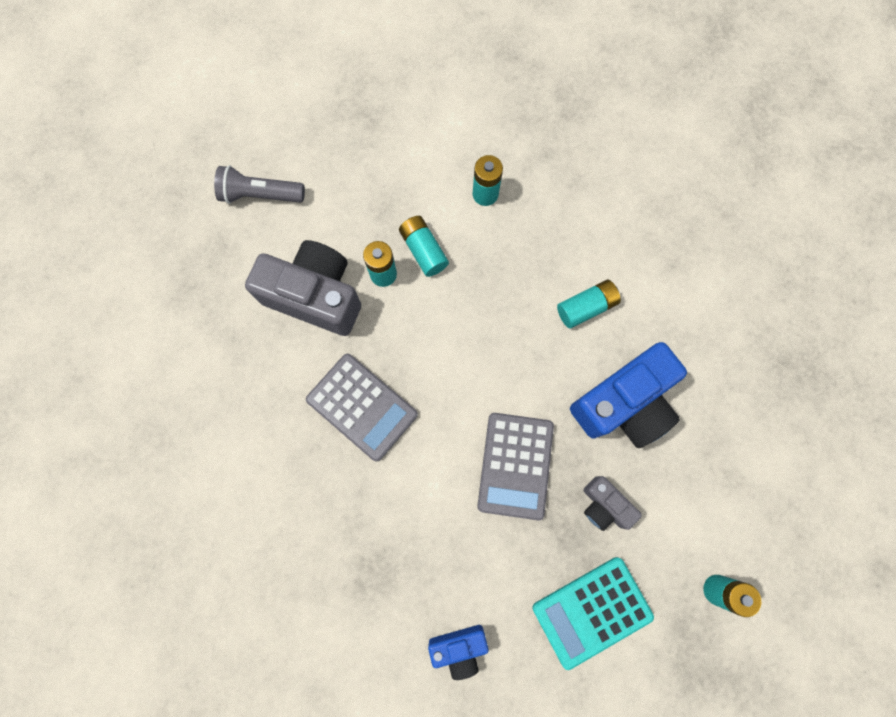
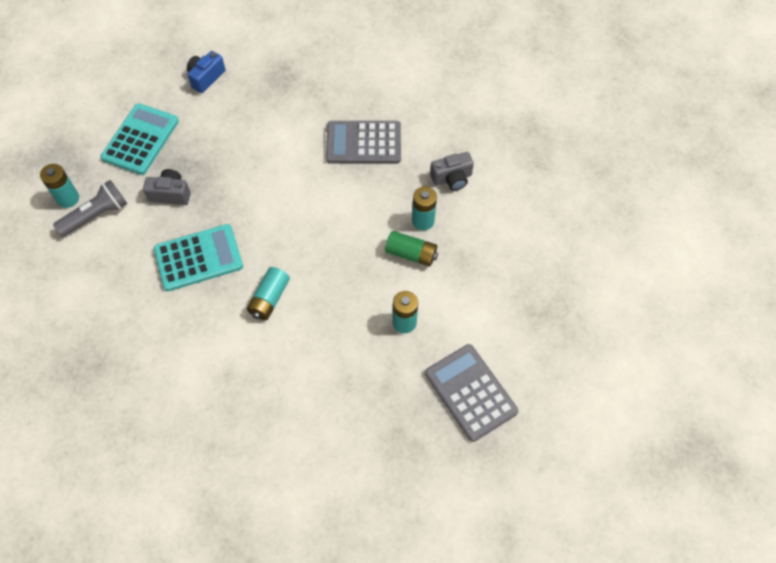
camera: 140 degrees right, 15 degrees down
grey flashlight [214,165,305,204] -> grey flashlight moved to [53,180,127,237]
grey camera [245,240,361,336] -> grey camera [430,152,474,191], size x0.51
turquoise battery [399,216,449,277] -> green battery [385,231,438,267]
grey calculator [477,413,554,520] -> grey calculator moved to [425,344,518,442]
blue camera [570,342,687,448] -> turquoise calculator [154,224,243,291]

